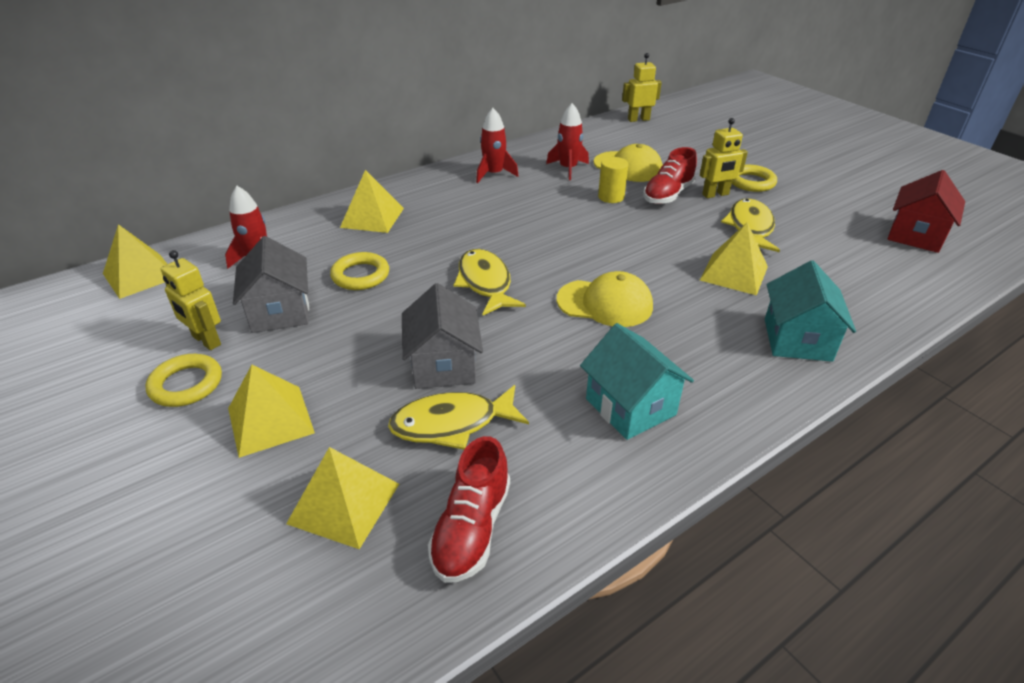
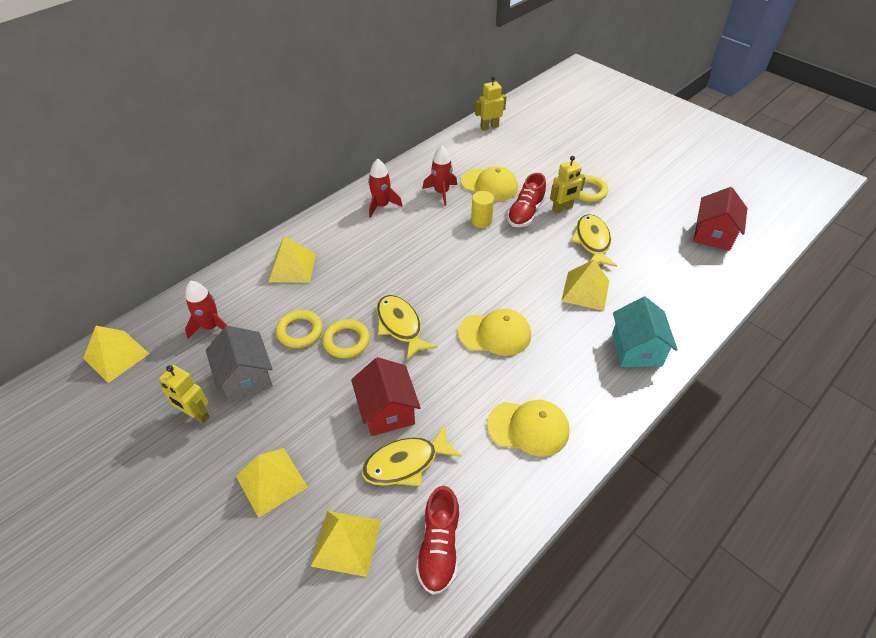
camera: 10 degrees left, 10 degrees up
yellow ring [145,354,222,407] -> yellow ring moved to [322,319,370,358]
grey house [402,283,483,389] -> red house [351,357,421,436]
turquoise house [580,323,694,440] -> yellow cap [487,400,570,457]

